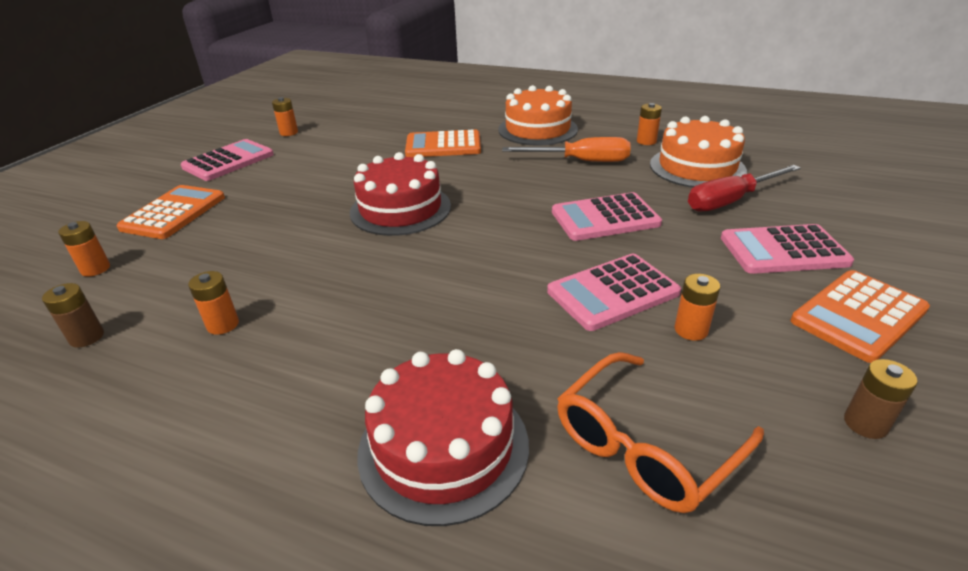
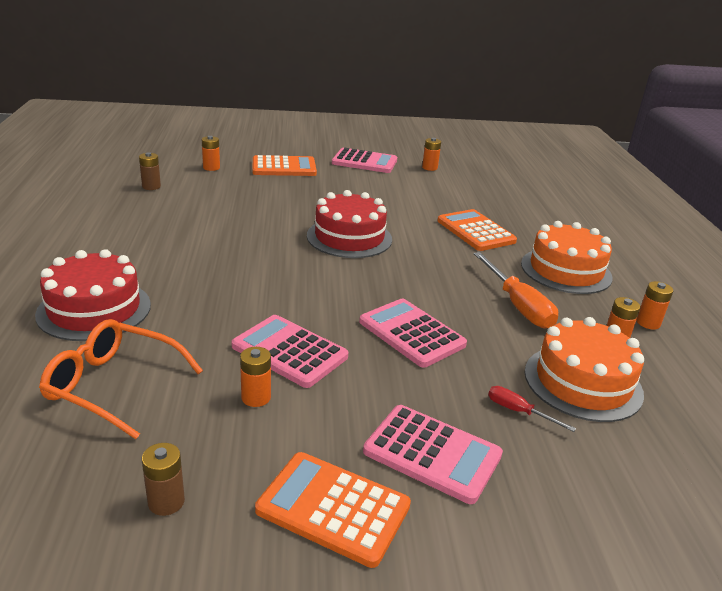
camera: 60 degrees right, 5 degrees down
orange battery [188,271,239,335] -> orange battery moved to [636,281,673,330]
red screwdriver [688,165,801,212] -> red screwdriver [488,386,576,432], size x0.51
pink calculator [721,224,854,274] -> pink calculator turned 150 degrees clockwise [363,405,503,504]

